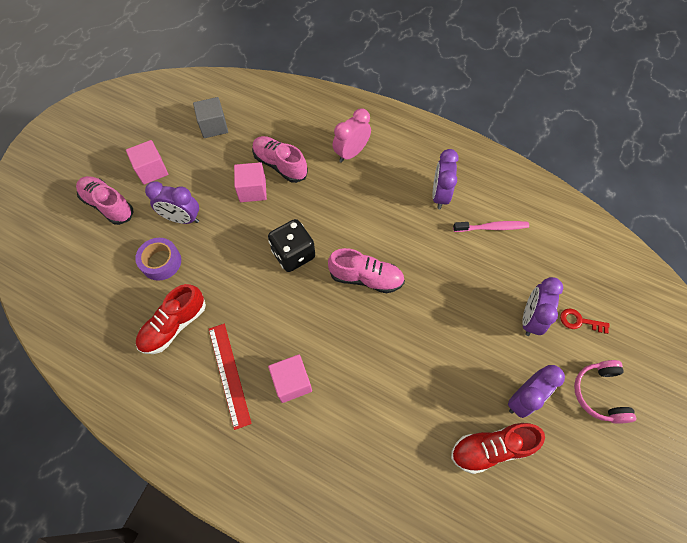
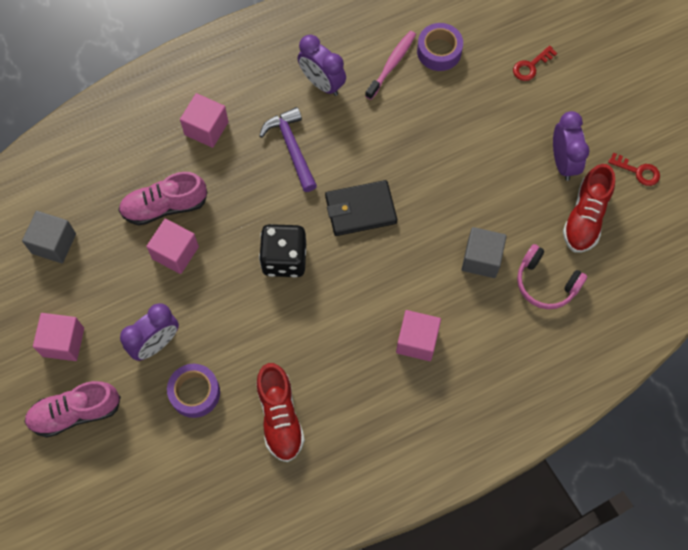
camera: 55 degrees left, 5 degrees up
red ruler [209,324,252,430] -> none
pink shoe [328,248,405,293] -> black wallet [325,180,397,236]
pink clock [332,108,371,163] -> pink cube [180,93,228,148]
purple clock [522,277,563,336] -> none
pink headphones [574,360,636,424] -> pink headphones moved to [517,244,587,309]
none -> purple hammer [259,107,317,192]
none -> purple tape [417,23,463,71]
none -> grey cube [462,227,507,278]
none -> red key [608,153,660,186]

